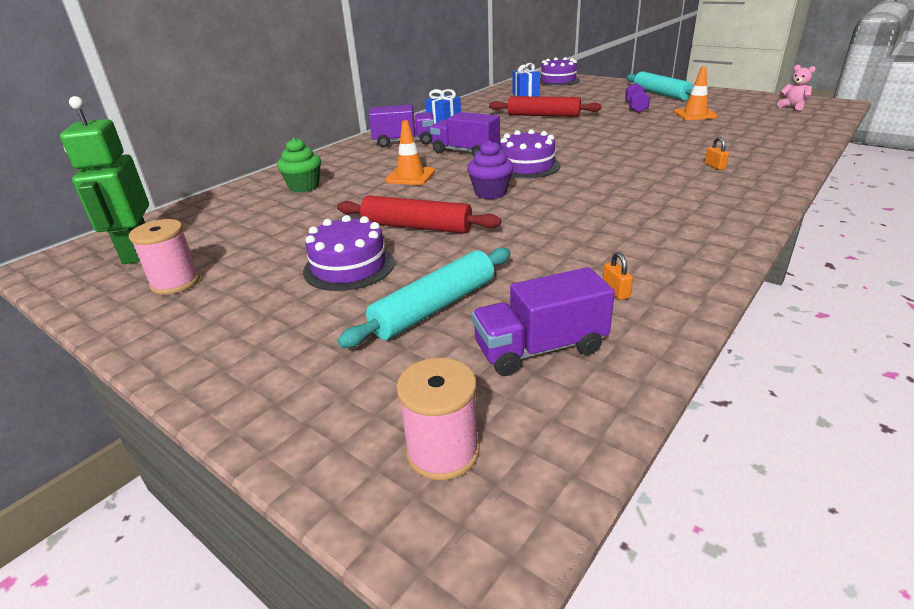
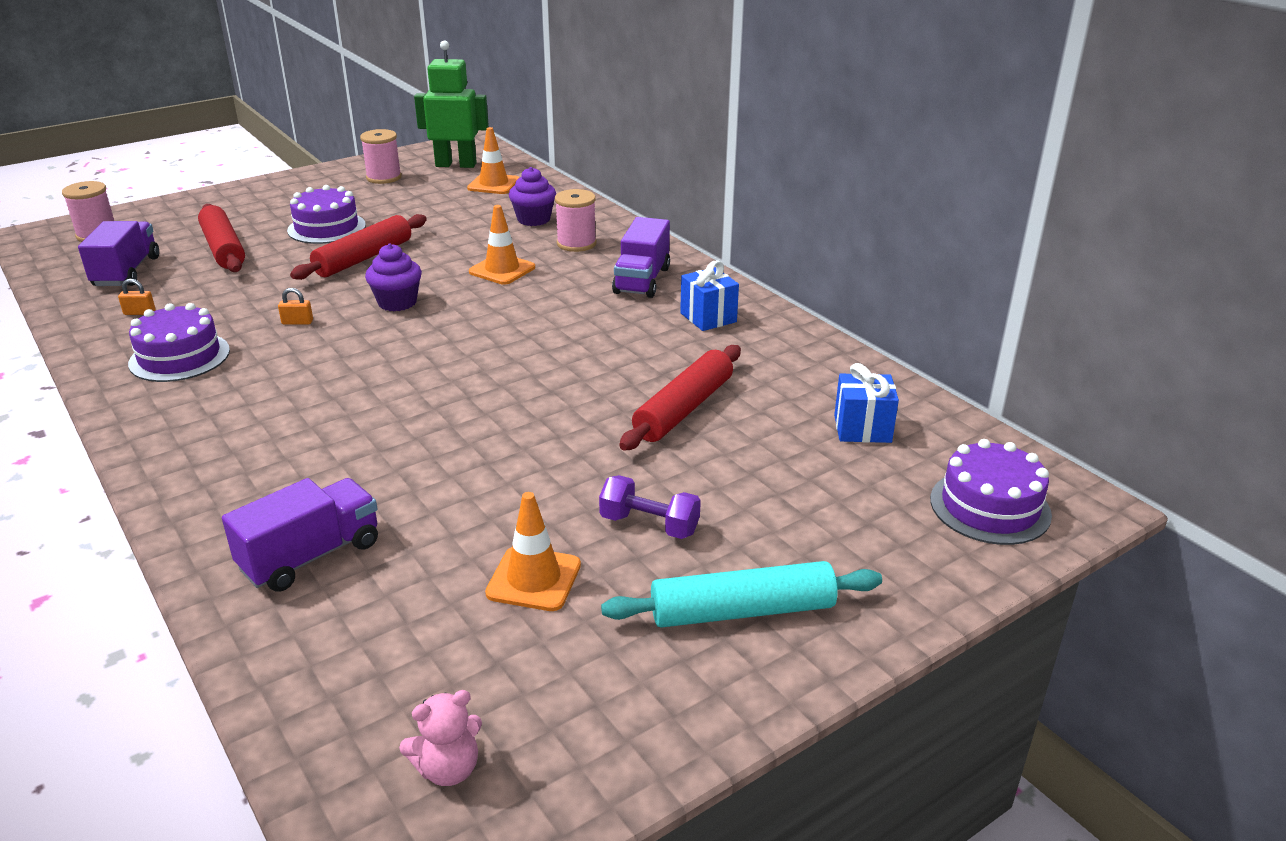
camera: 105 degrees right, 0 degrees up
green cupcake [277,138,321,193] -> purple cupcake [509,167,556,226]
turquoise rolling pin [338,248,511,348] -> red rolling pin [198,204,245,272]
purple truck [430,112,500,156] -> purple truck moved to [222,478,378,592]
purple cake [500,129,560,179] -> purple cake moved to [128,303,230,382]
orange padlock [705,137,729,170] -> orange padlock moved to [278,288,313,325]
none -> orange traffic cone [467,127,520,194]
none -> pink spool [555,189,597,252]

